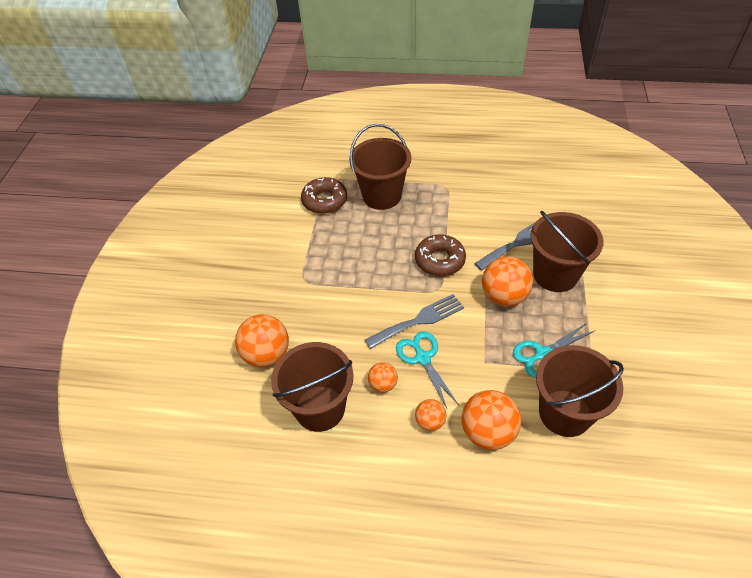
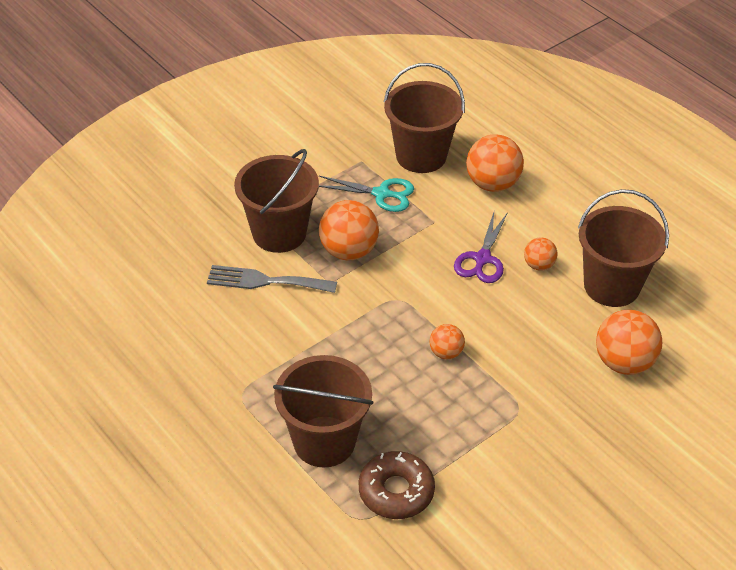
camera: 140 degrees left, 5 degrees down
grey fork [365,294,464,349] -> none
turquoise scissors [396,331,459,410] -> purple scissors [454,212,508,283]
brown donut [415,235,466,276] -> none
orange ball [415,399,446,431] -> orange ball moved to [430,324,465,359]

